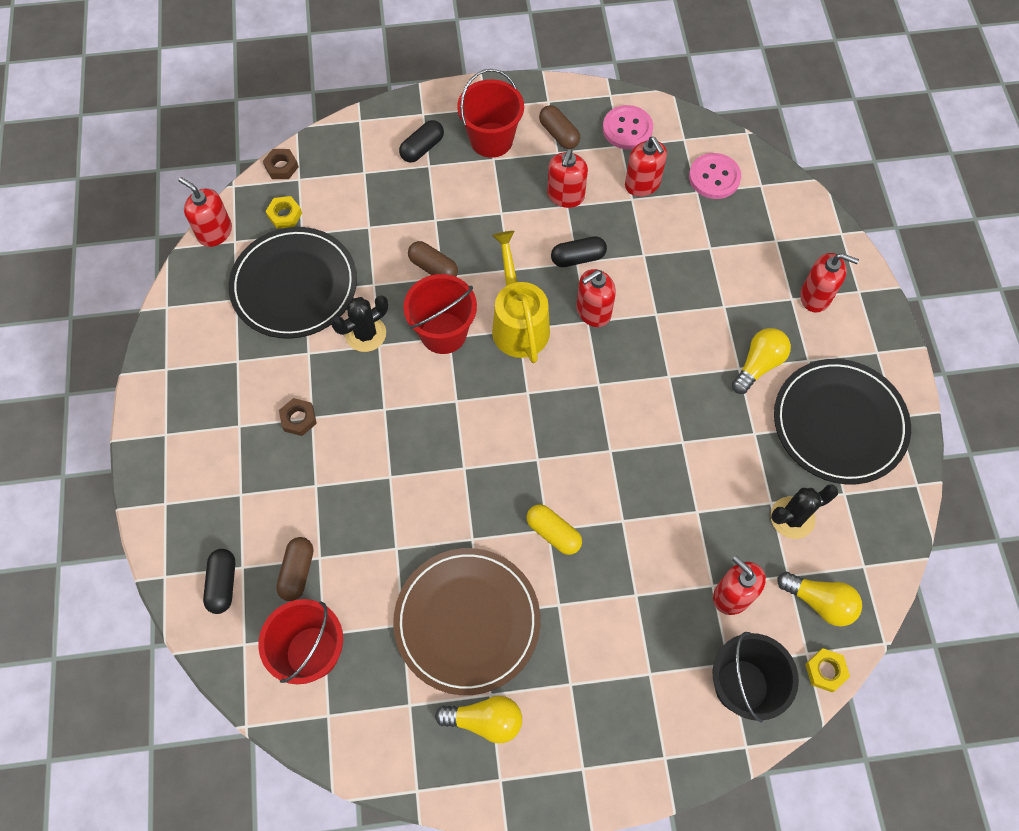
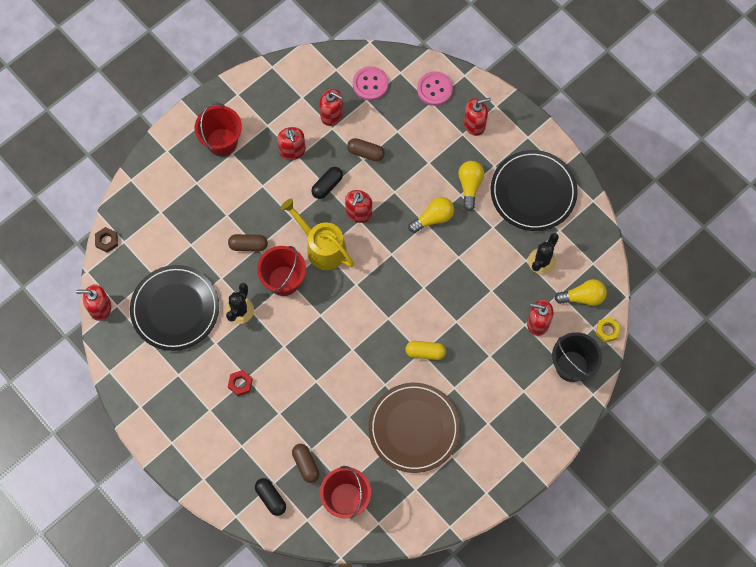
camera: 35 degrees left, 5 degrees up
yellow nut [265,196,302,229] -> none
brown nut [279,398,317,436] -> red nut [228,370,253,396]
black capsule [399,120,444,163] -> none
yellow light bulb [435,696,522,743] -> yellow light bulb moved to [408,197,454,233]
brown capsule [539,105,580,149] -> brown capsule moved to [347,138,385,161]
pink button [603,105,653,150] -> pink button moved to [417,71,453,106]

